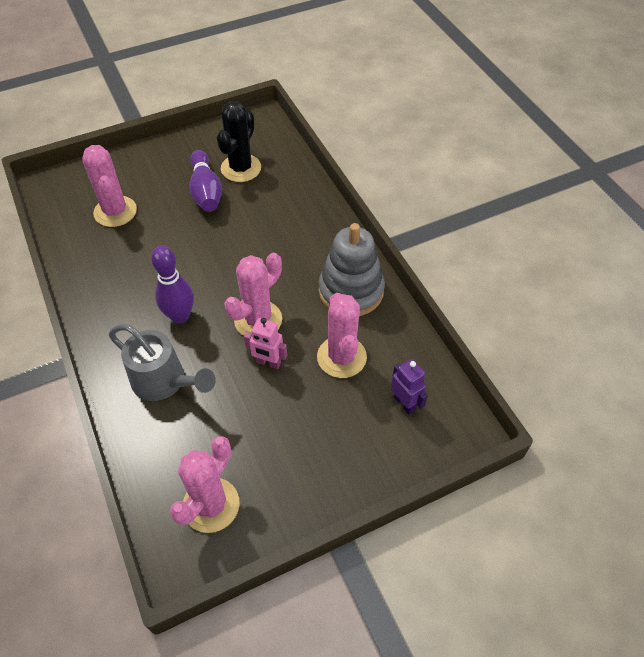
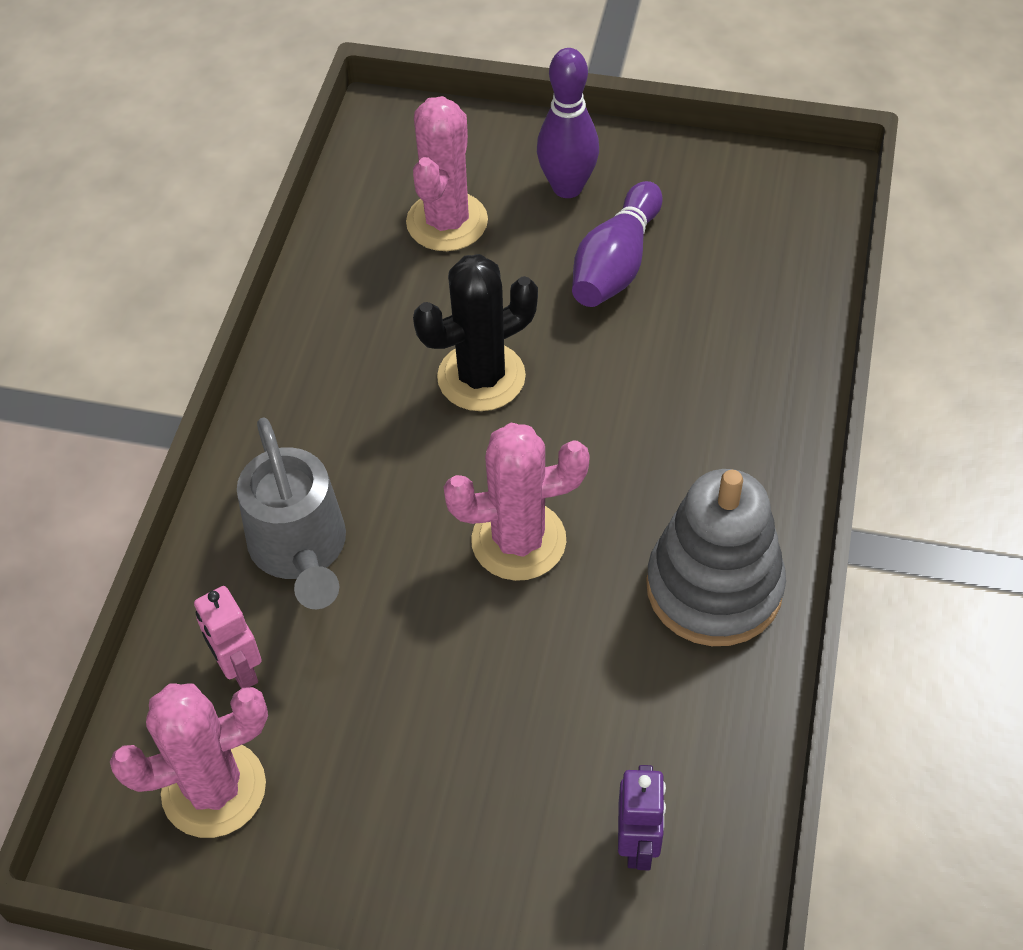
camera: 40 degrees right, 0 degrees up
purple bowling pin [151,245,194,324] -> purple bowling pin moved to [537,48,599,198]
black cactus [217,101,261,182] -> black cactus moved to [413,254,538,411]
pink robot [244,318,287,369] -> pink robot moved to [194,586,262,689]
pink cactus [317,293,367,378] -> none

